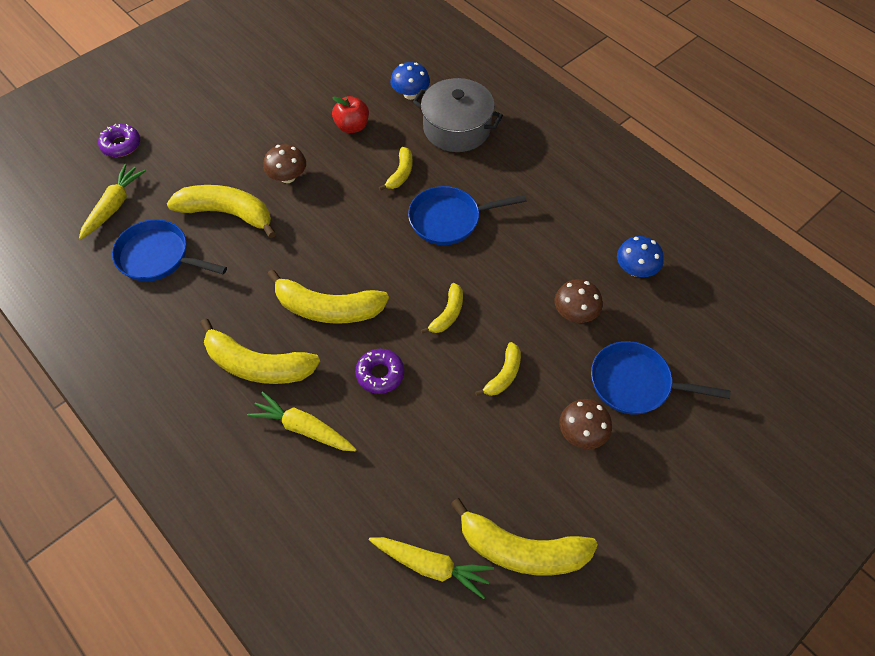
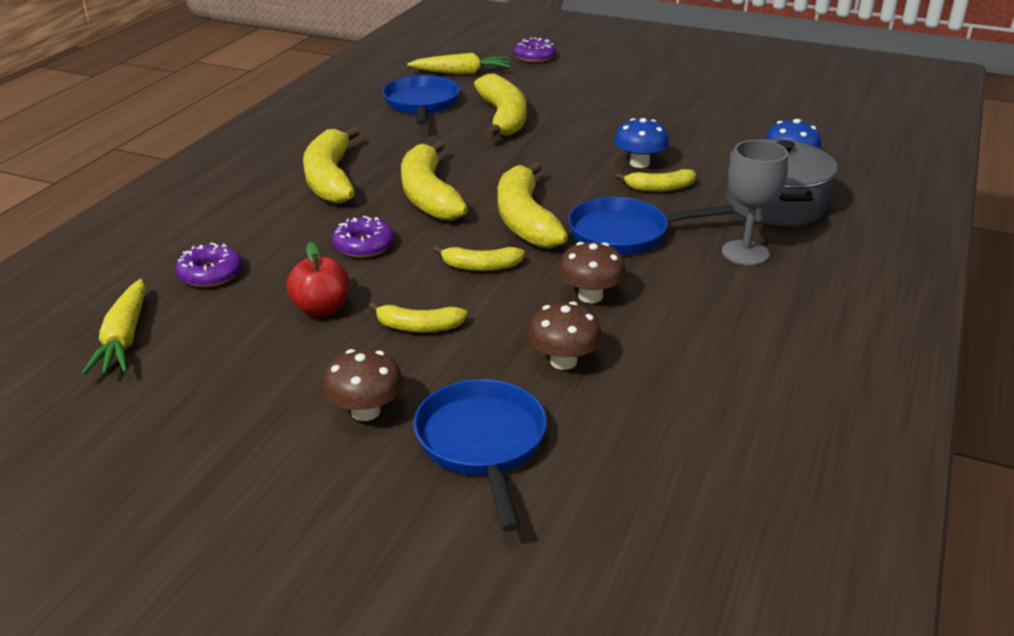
camera: 65 degrees right, 25 degrees down
yellow carrot [247,392,357,451] -> none
brown mushroom [263,144,306,183] -> brown mushroom moved to [558,242,626,303]
red apple [332,96,369,133] -> red apple moved to [286,242,350,317]
blue pan [408,186,527,245] -> blue pan turned 60 degrees counterclockwise [568,197,735,255]
yellow banana [451,498,598,576] -> yellow banana moved to [498,162,568,248]
blue mushroom [617,236,664,277] -> blue mushroom moved to [614,118,669,168]
none -> purple donut [175,243,242,287]
none -> grey goblet [722,140,788,266]

